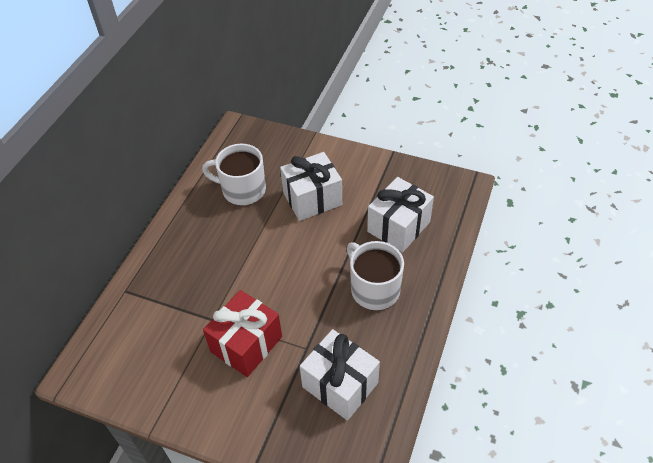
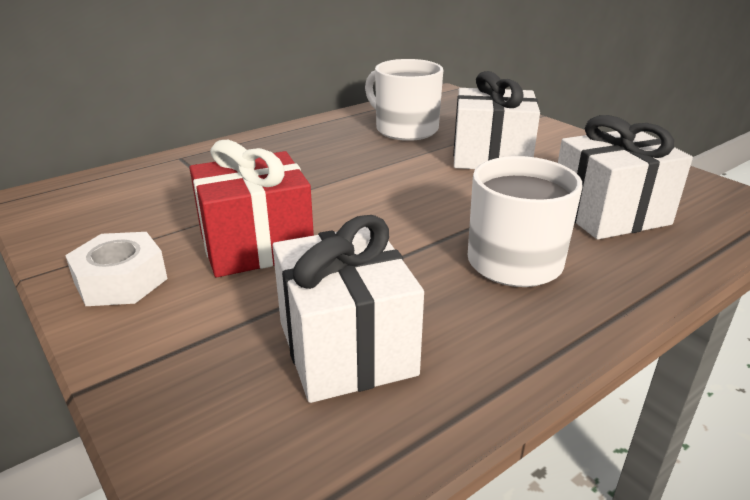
camera: 30 degrees right, 20 degrees down
none -> white nut [65,232,168,306]

